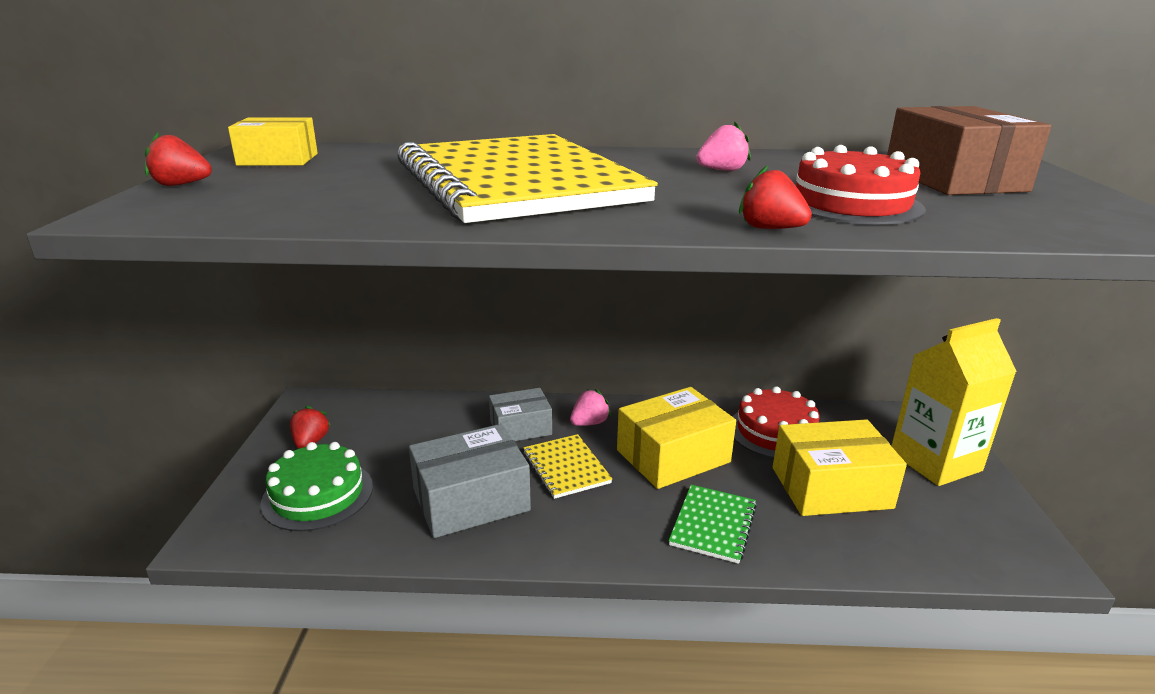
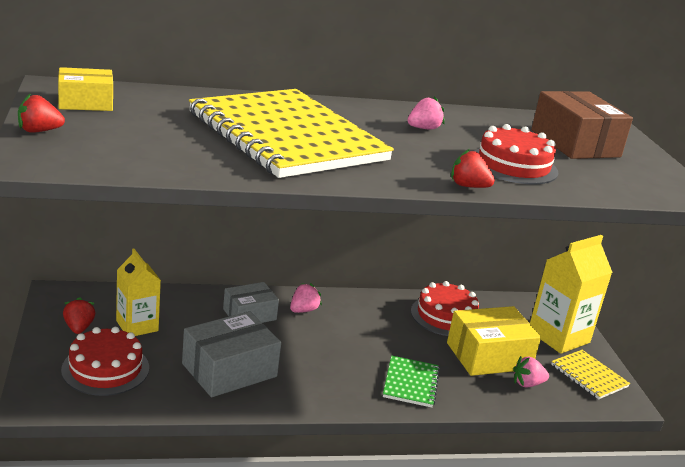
camera: 15 degrees left, 0 degrees up
green cake [260,442,373,532] -> red cake [61,327,149,396]
yellow notebook [523,434,612,499] -> yellow notebook moved to [551,350,630,399]
yellow box [617,387,736,489] -> none
none -> yellow carton [116,249,161,336]
none -> pink strawberry [513,356,549,388]

